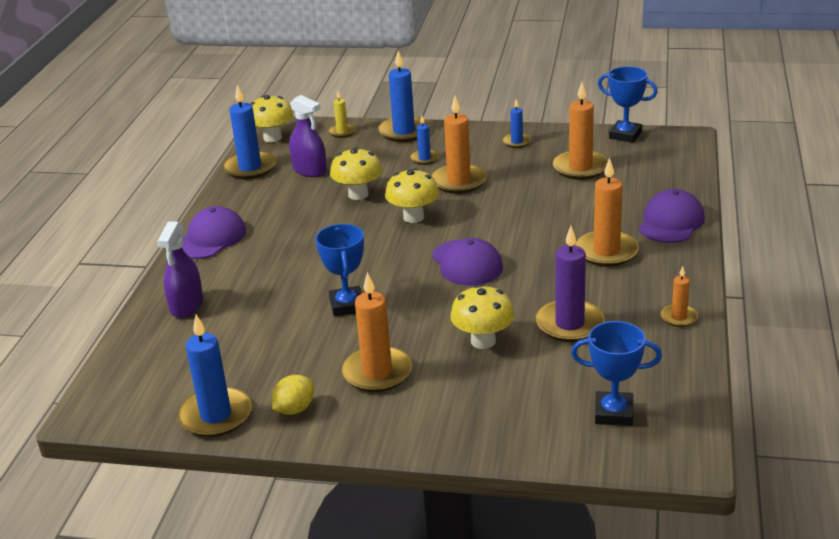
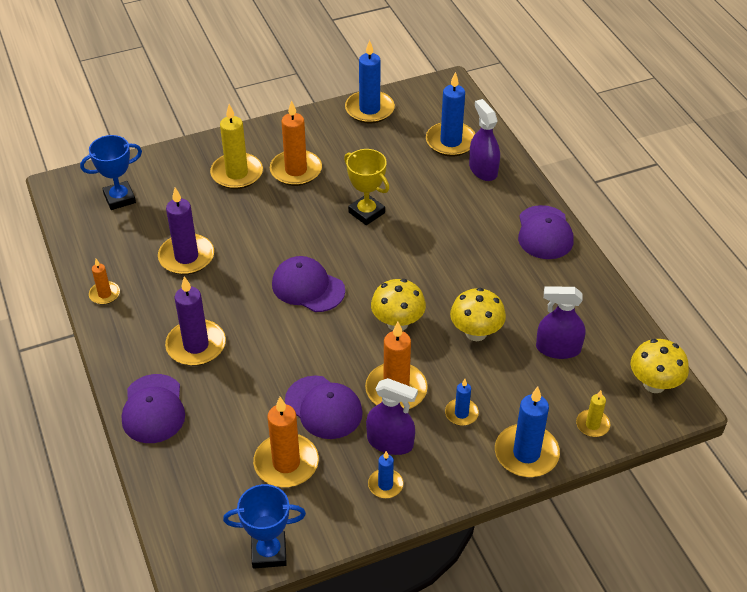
camera: 145 degrees right, 15 degrees up
blue candle [223,85,276,179] -> blue candle moved to [426,72,476,157]
yellow lemon [272,375,314,415] -> none
blue trophy [315,224,364,316] -> yellow trophy [344,149,389,225]
yellow mushroom [450,285,515,349] -> none
orange candle [575,158,639,267] -> purple candle [165,276,226,366]
none -> yellow candle [210,104,263,189]
none -> purple cap [285,376,363,439]
none -> purple spray bottle [366,378,418,455]

